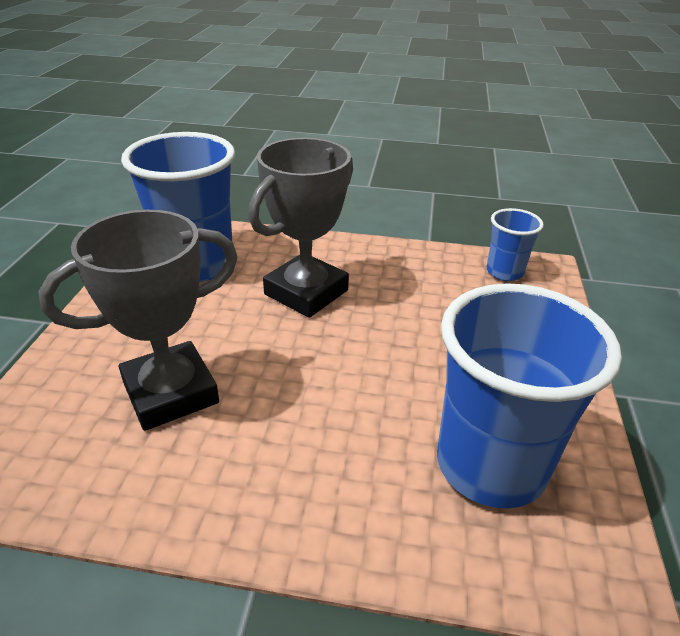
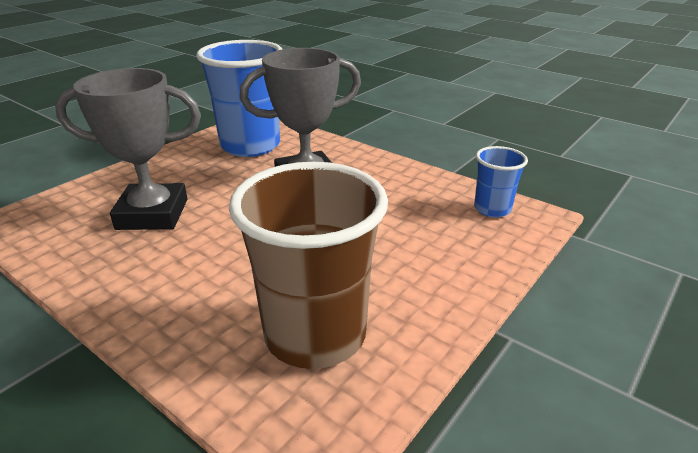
camera: 30 degrees right, 5 degrees down
blue cup [437,283,622,509] -> brown cup [229,162,388,369]

